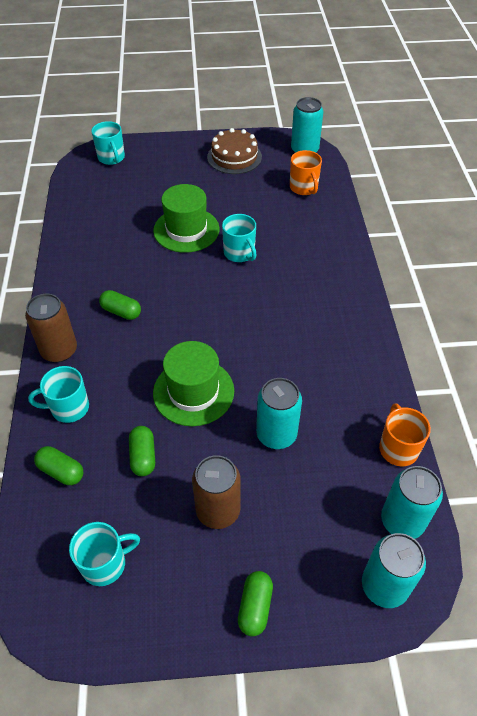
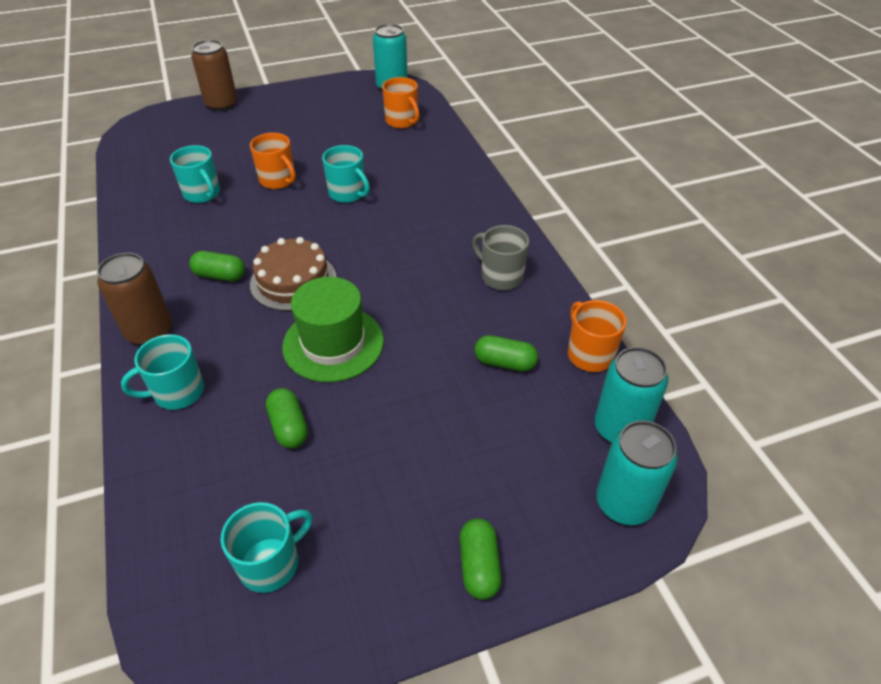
camera: 15 degrees left, 5 degrees down
green capsule [34,446,84,485] -> green capsule moved to [474,335,538,372]
turquoise mug [91,121,125,165] -> turquoise mug moved to [170,145,220,203]
green hat [153,184,220,253] -> orange mug [250,133,296,189]
brown can [192,455,241,529] -> brown can moved to [191,40,237,111]
brown cake [207,128,262,174] -> brown cake moved to [250,237,336,311]
turquoise can [256,378,302,449] -> none
none -> grey mug [472,225,529,290]

